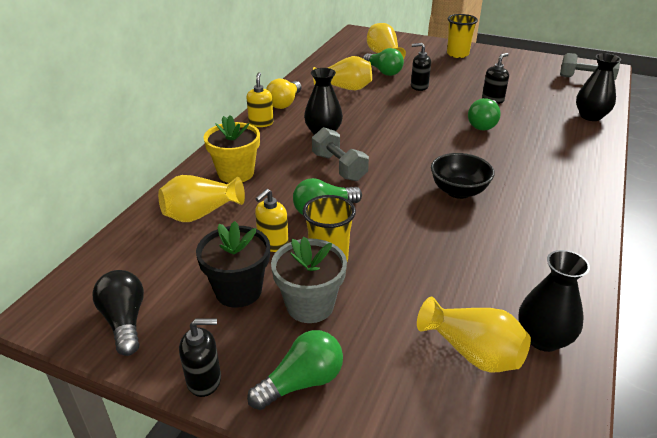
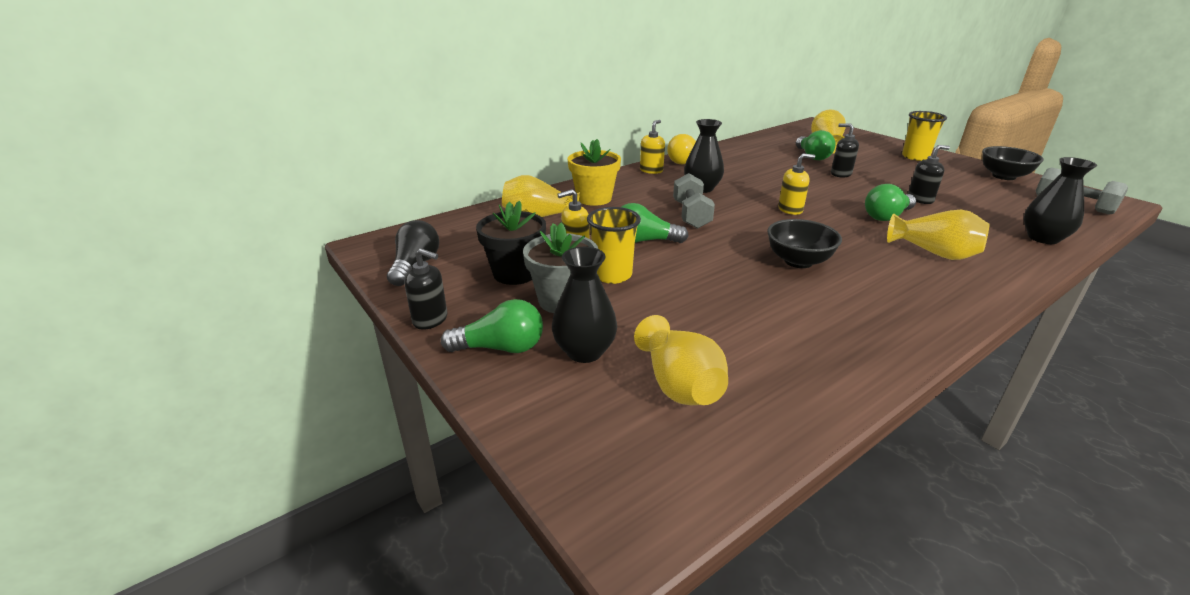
camera: 30 degrees right, 5 degrees down
yellow vase [313,56,372,90] -> yellow vase moved to [887,210,990,260]
black vase [518,250,590,352] -> black vase moved to [552,247,617,363]
none -> yellow soap dispenser [778,153,815,215]
none -> black bowl [982,146,1044,180]

